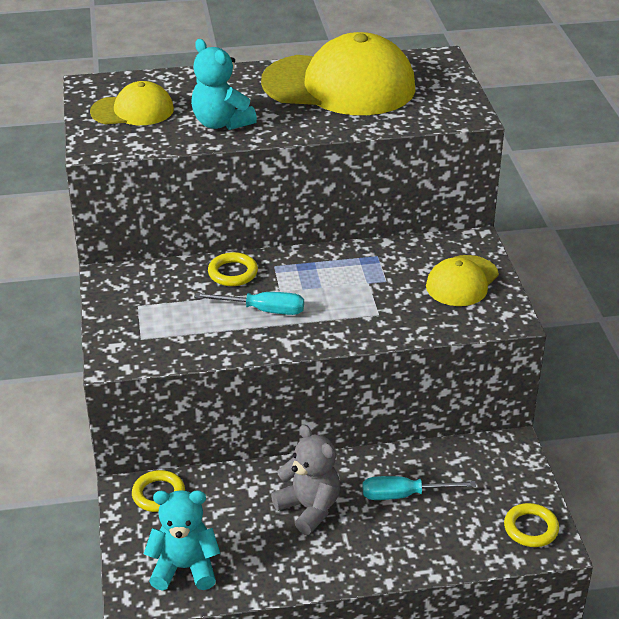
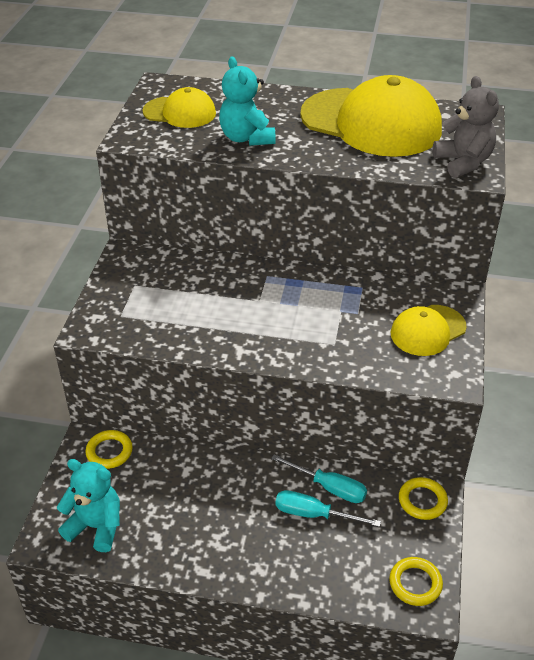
camera: 20 degrees right, 5 degrees up
turquoise screwdriver [194,292,304,315] -> turquoise screwdriver moved to [271,454,367,503]
yellow ring [208,252,258,286] -> yellow ring moved to [399,477,448,520]
grey teddy bear [271,424,340,535] -> grey teddy bear moved to [433,76,499,178]

